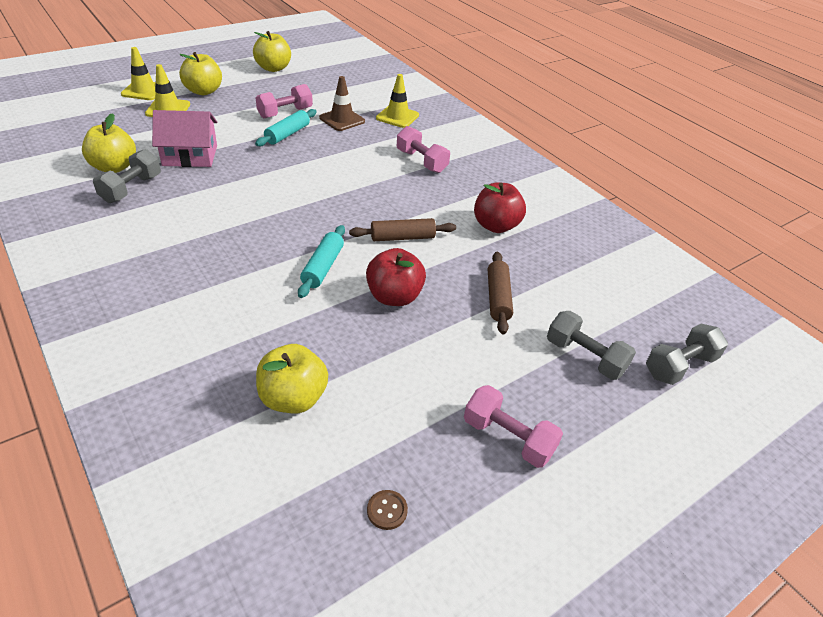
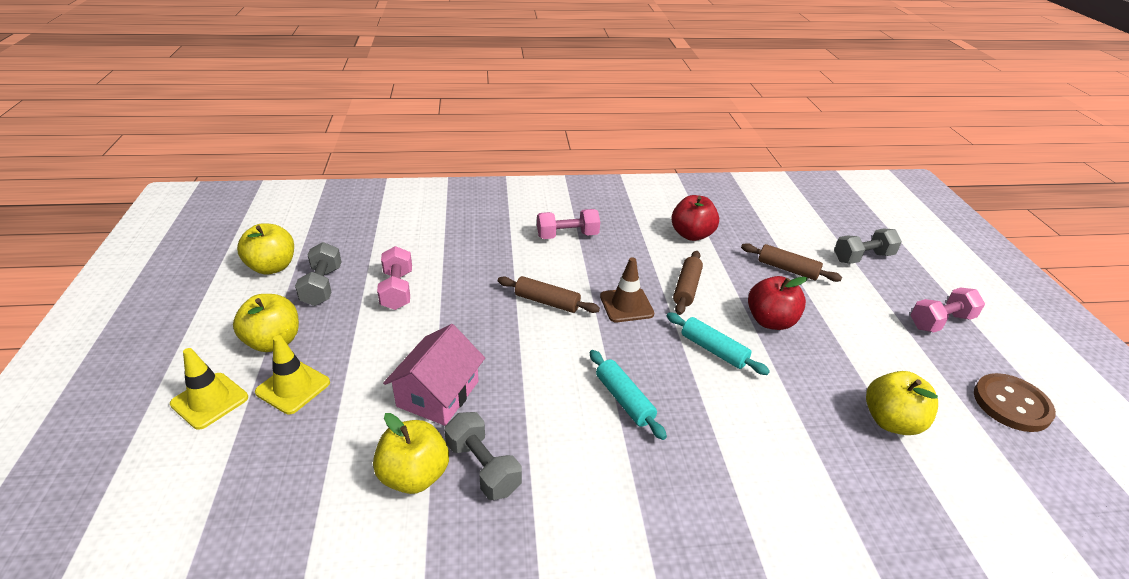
camera: 60 degrees left, 5 degrees down
turquoise rolling pin [255,109,316,146] -> turquoise rolling pin moved to [590,350,667,440]
brown traffic cone [319,76,365,131] -> brown traffic cone moved to [600,257,654,322]
brown button [367,490,408,530] -> brown button [974,373,1056,432], size x2.22
yellow traffic cone [376,74,419,128] -> none
grey dumbbell [646,324,728,385] -> grey dumbbell moved to [295,242,341,306]
none -> brown rolling pin [498,276,600,313]

